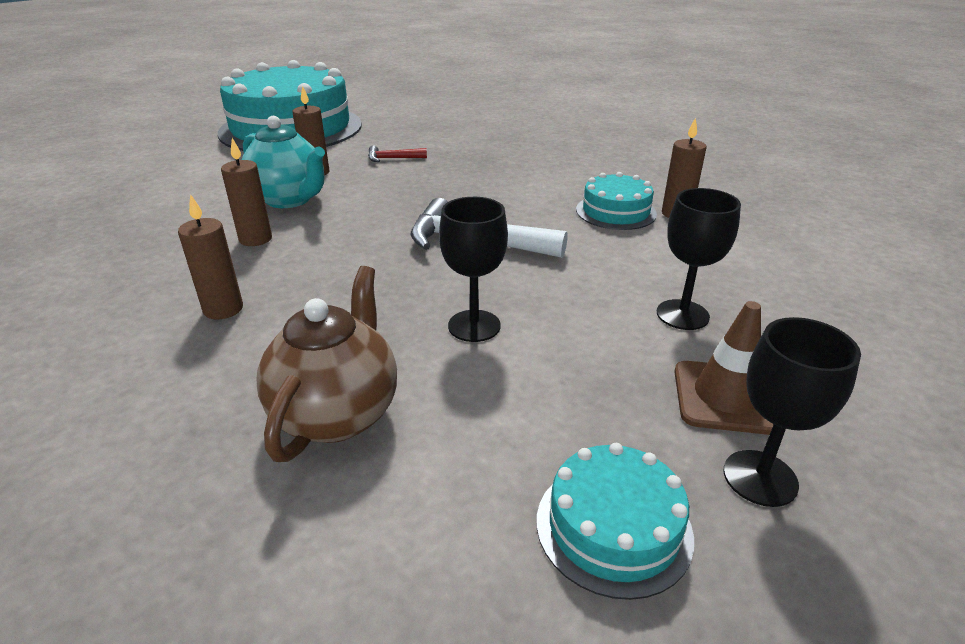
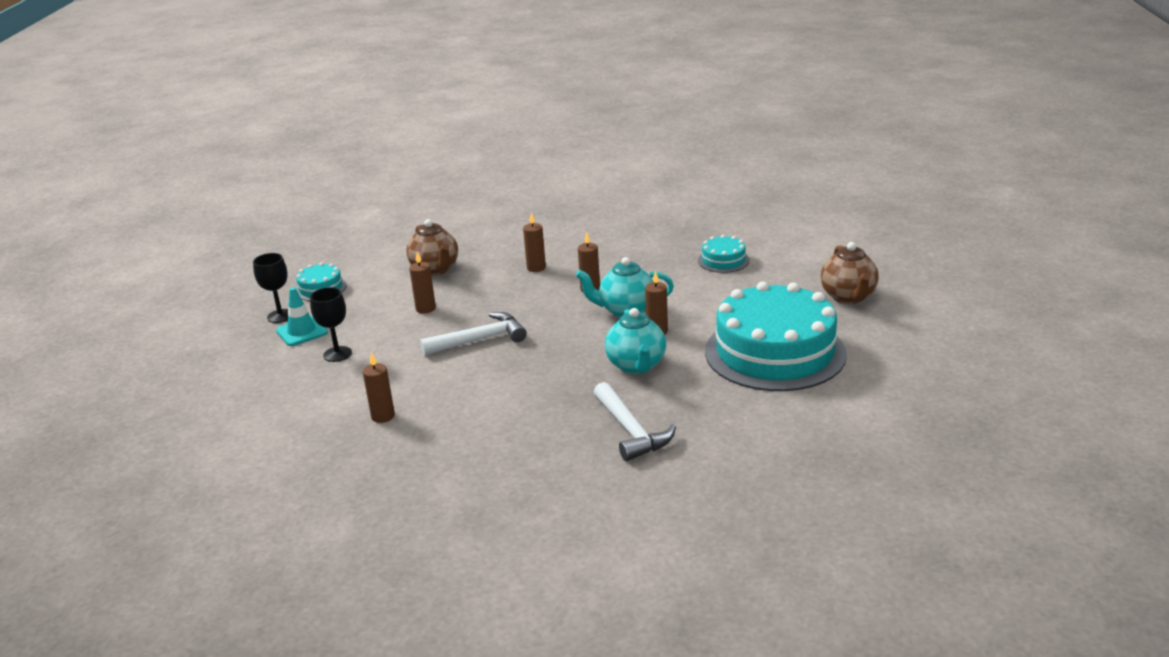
camera: 140 degrees right, 5 degrees down
red hammer [368,145,427,162] -> turquoise teapot [605,308,666,374]
black goblet [439,197,508,342] -> brown candle [409,251,436,313]
turquoise cake [576,172,657,230] -> turquoise cake moved to [698,235,750,273]
brown traffic cone [674,301,774,435] -> turquoise traffic cone [276,287,328,346]
none -> white hammer [593,382,676,461]
none -> brown teapot [821,242,879,304]

